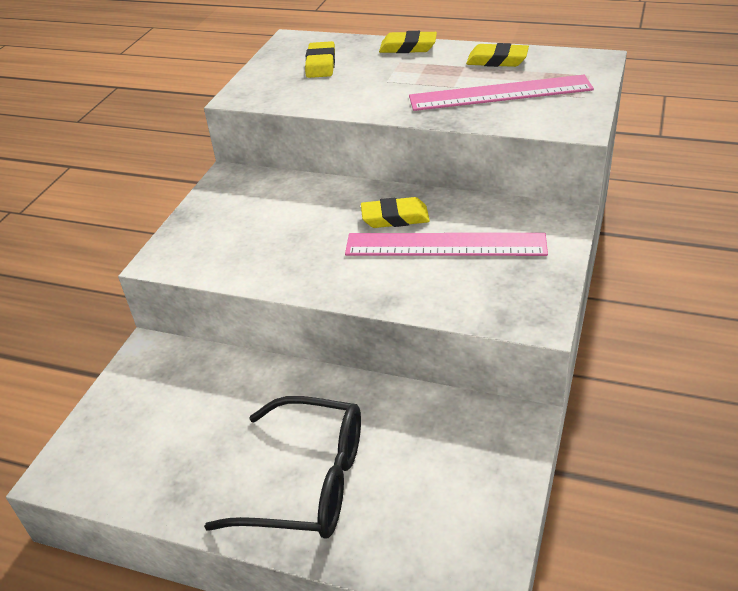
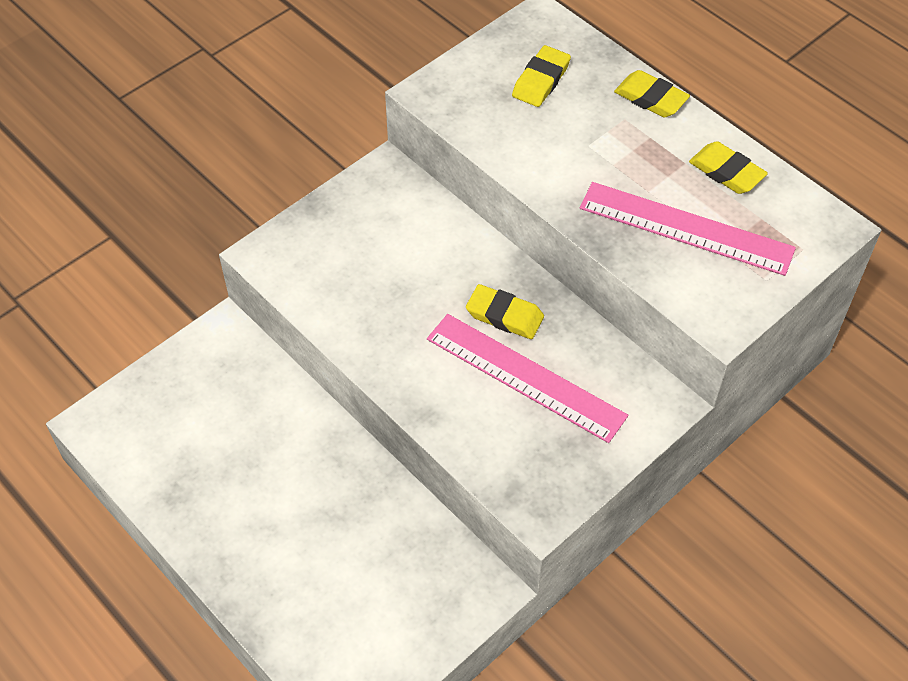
camera: 25 degrees right, 15 degrees up
black glasses [204,396,361,539] -> none

